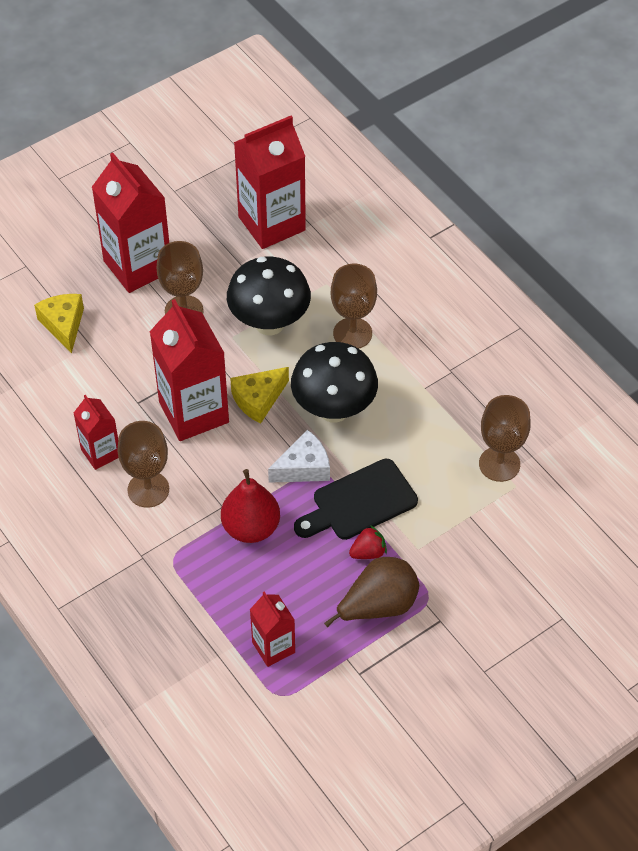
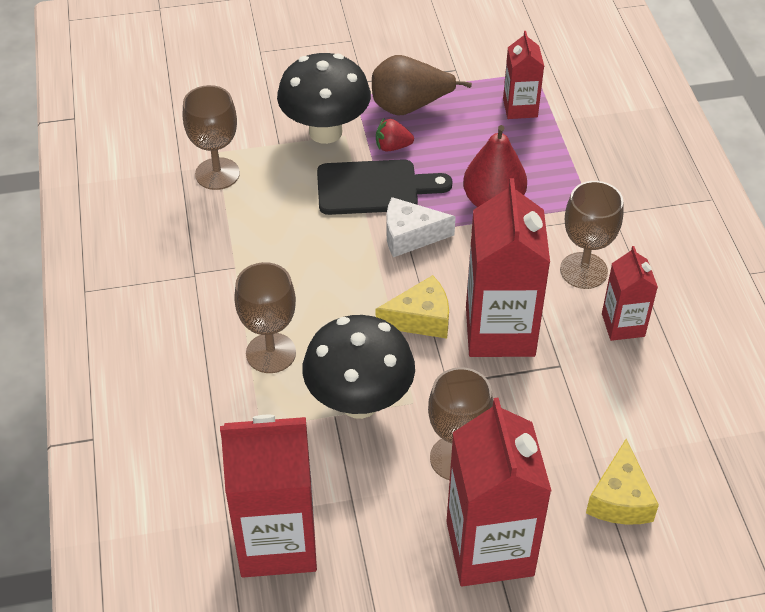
camera: 155 degrees left, 5 degrees down
black mushroom [291,342,378,423] -> black mushroom moved to [277,53,371,144]

